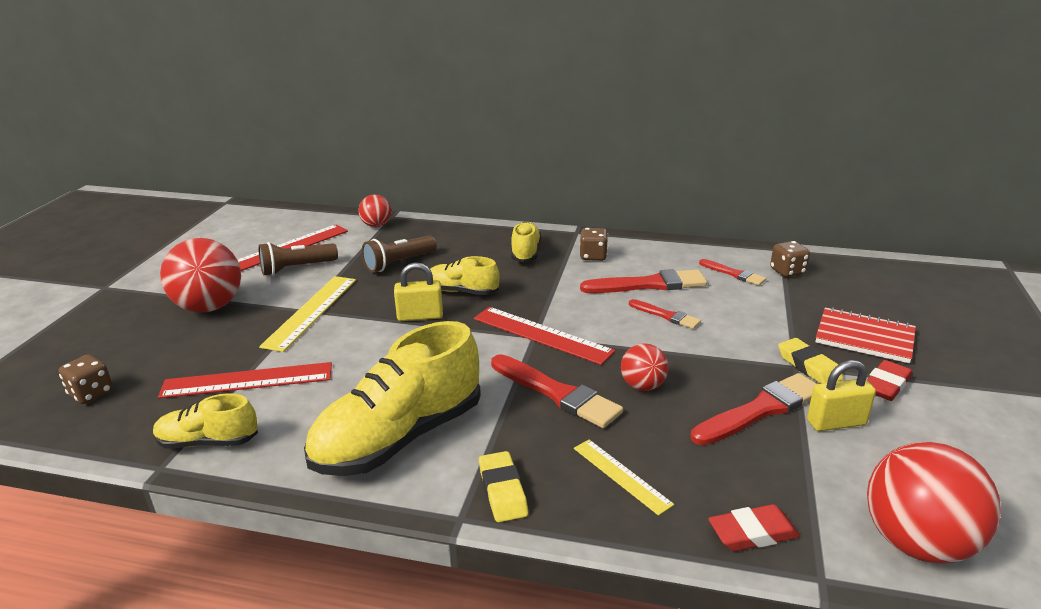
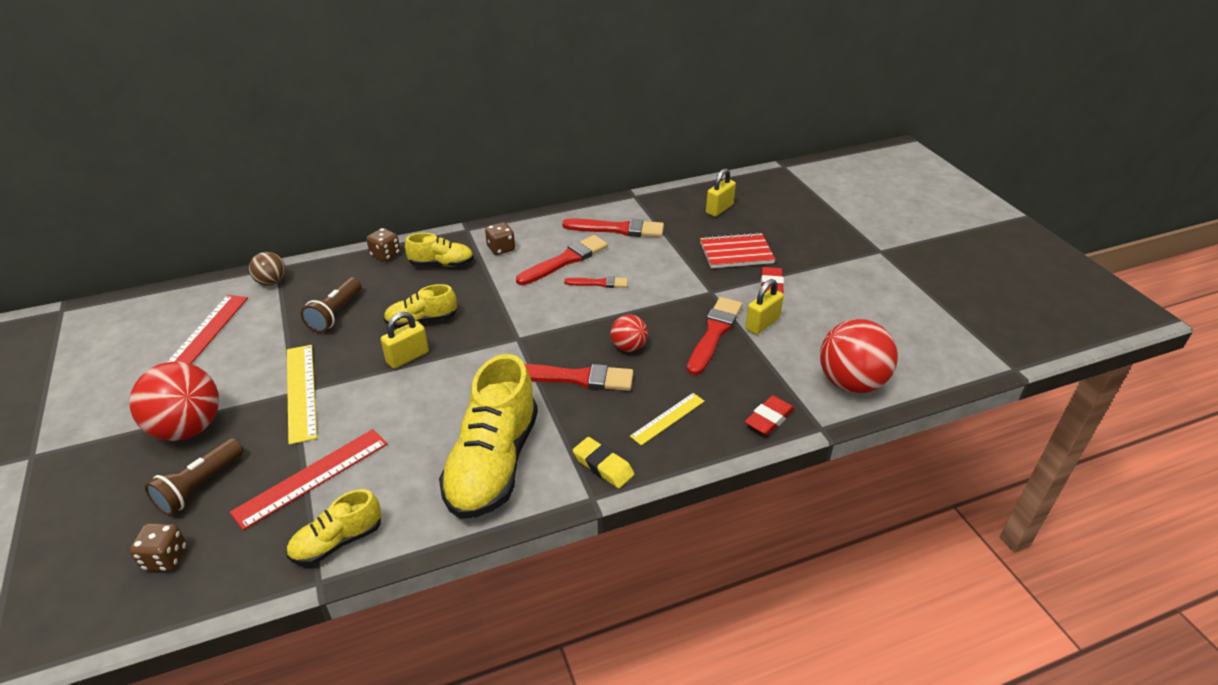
camera: 35 degrees left, 10 degrees up
brown flashlight [258,242,338,276] -> brown flashlight moved to [145,438,244,515]
red ball [358,195,392,227] -> brown ball [249,252,286,286]
red ruler [474,307,615,365] -> none
yellow shoe [511,222,541,262] -> yellow shoe turned 120 degrees clockwise [405,233,474,267]
yellow ruler [574,440,674,516] -> yellow ruler turned 60 degrees counterclockwise [630,393,705,446]
red brush [699,259,766,286] -> red brush [562,218,664,237], size x1.75
brown dice [770,241,810,277] -> brown dice moved to [366,228,400,262]
yellow eraser [778,338,843,384] -> none
none -> yellow padlock [706,168,736,217]

